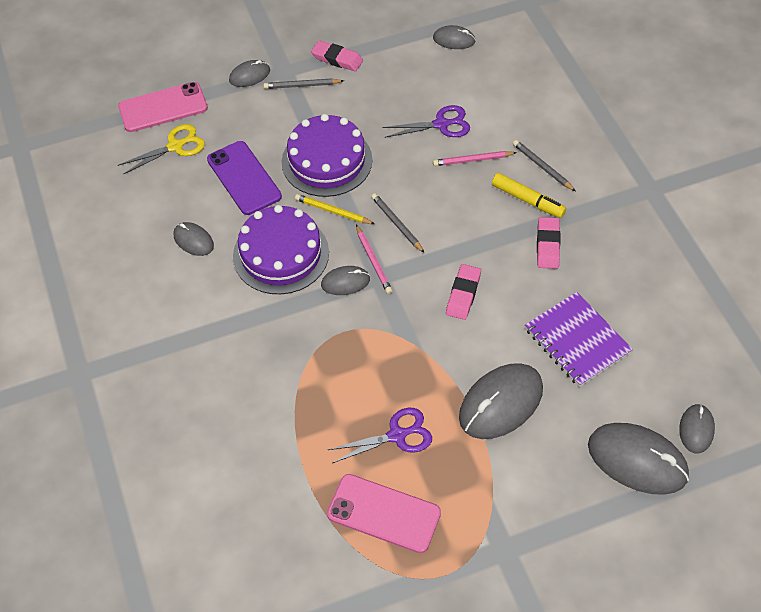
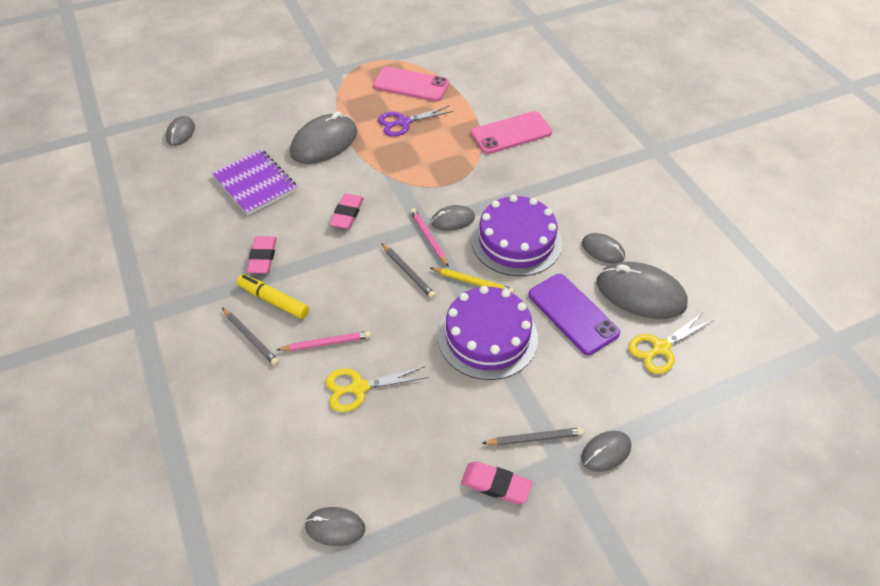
camera: 175 degrees right, 5 degrees down
pink phone [118,82,208,132] -> pink phone moved to [471,111,552,154]
purple scissors [382,105,470,138] -> yellow scissors [326,366,429,412]
grey mouse [588,423,689,495] -> grey mouse moved to [597,262,688,319]

